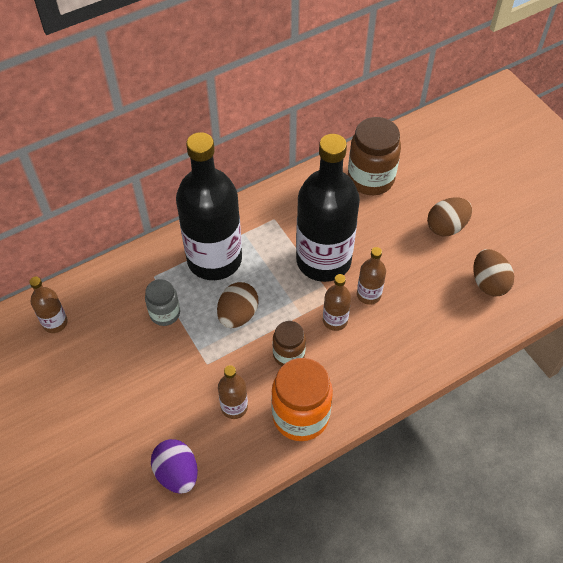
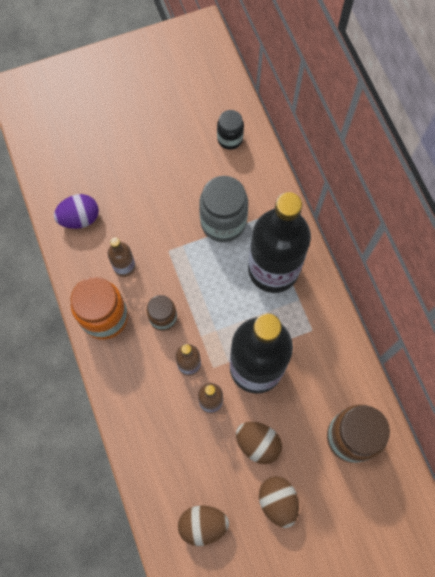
camera: 100 degrees right, 15 degrees up
brown bottle [29,277,68,333] -> black jar [217,110,244,150]
grey jar [145,279,180,326] -> grey jar [199,176,248,242], size x1.71
brown egg [217,282,258,328] -> brown egg moved to [236,422,282,464]

